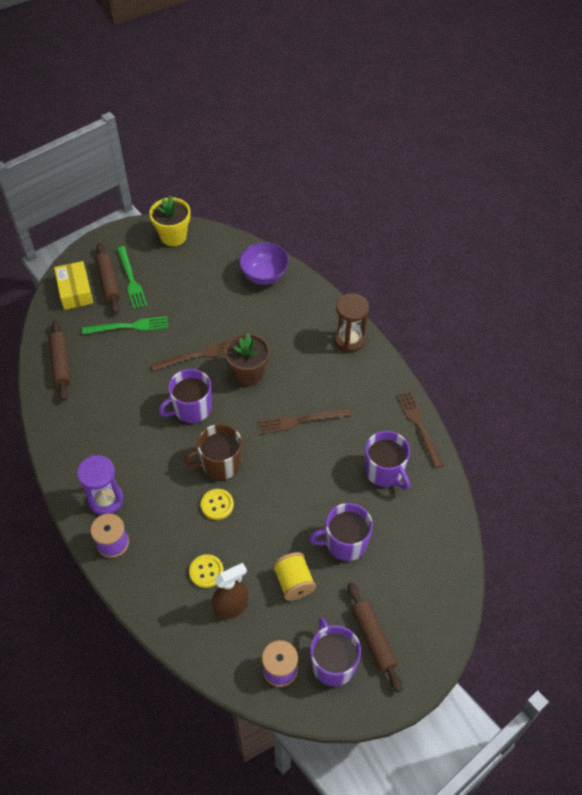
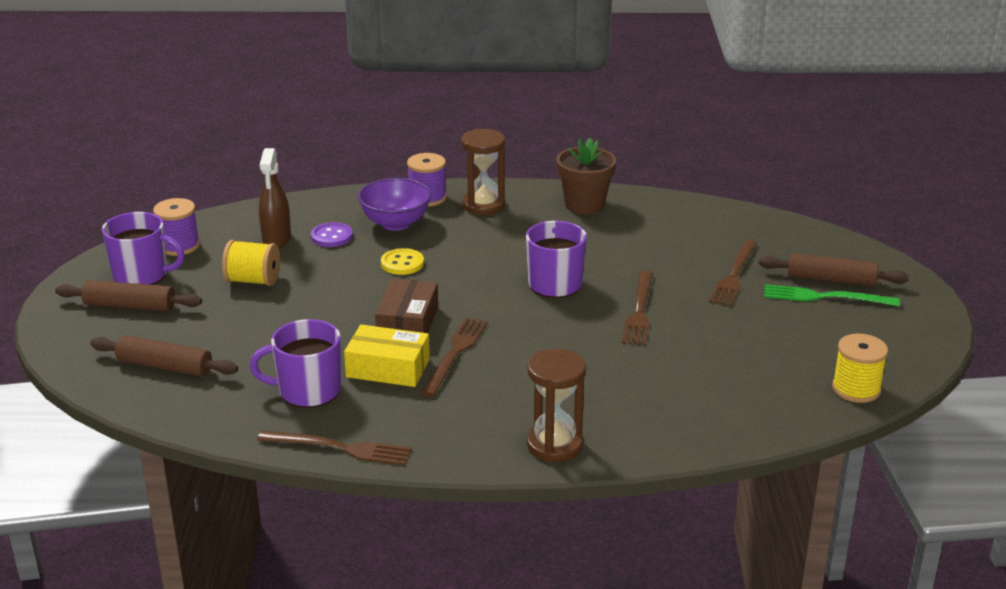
camera: 120 degrees right, 25 degrees down
brown rolling pin [49,320,71,401] -> brown rolling pin moved to [90,335,238,377]
yellow box [54,261,93,310] -> yellow box moved to [344,324,430,387]
purple hourglass [77,455,124,515] -> brown hourglass [461,129,505,215]
green fork [82,316,168,334] -> brown fork [709,240,757,306]
yellow flower pot [149,195,190,246] -> none
brown mug [184,424,242,480] -> none
yellow button [189,554,224,588] -> purple button [311,222,353,247]
brown flower pot [224,333,270,386] -> brown flower pot moved to [556,138,616,215]
purple bowl [239,242,289,285] -> purple bowl moved to [358,178,431,231]
purple mug [309,503,373,561] -> none
none -> brown box [375,278,438,333]
none -> yellow spool [832,333,888,403]

